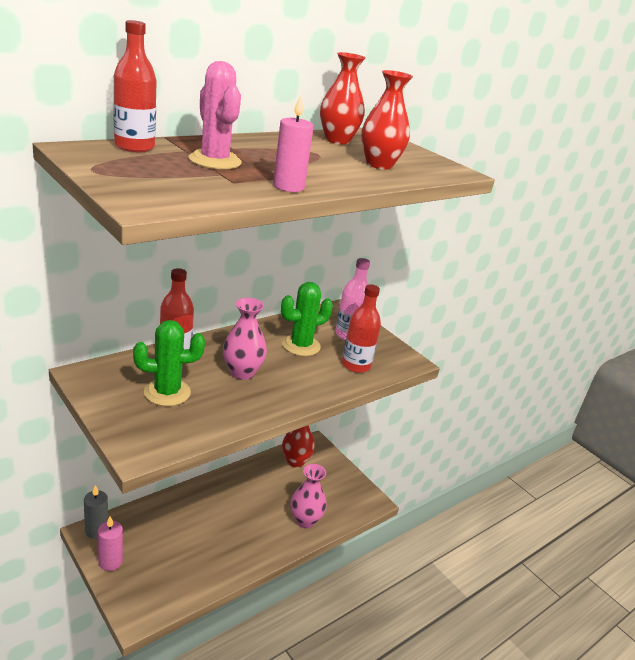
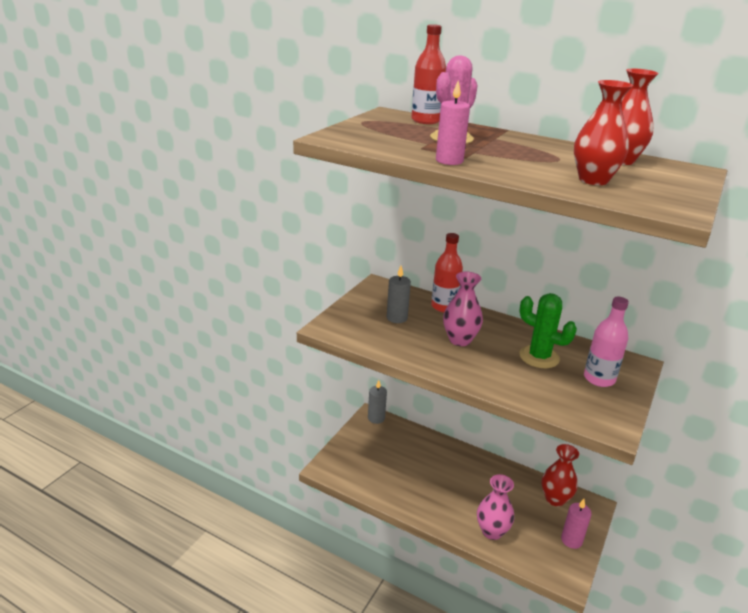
camera: 70 degrees right, 0 degrees up
pink candle [98,517,123,571] -> pink candle moved to [561,499,592,549]
green cactus [133,320,205,406] -> grey candle [387,266,411,323]
red bottle [342,284,381,373] -> none

